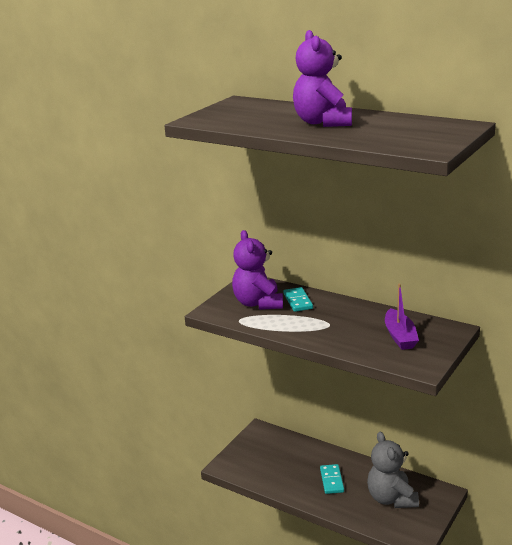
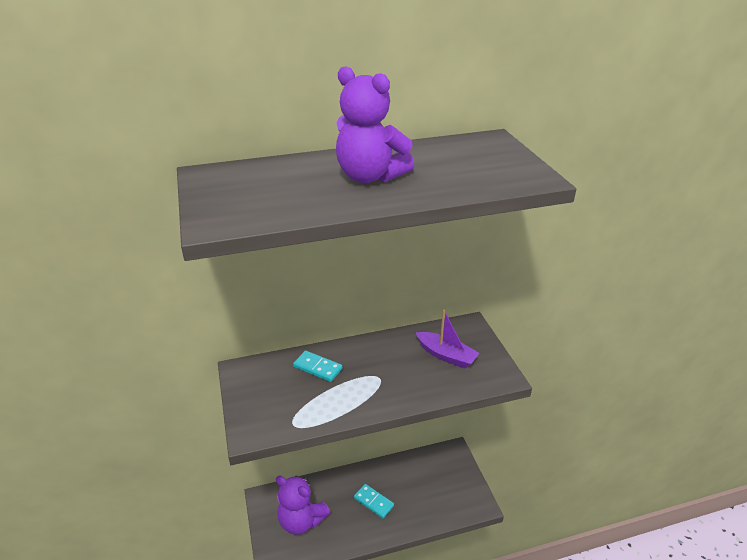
camera: 50 degrees left, 10 degrees up
purple teddy bear [232,230,283,310] -> purple teddy bear moved to [276,476,330,535]
grey teddy bear [367,431,419,508] -> none

